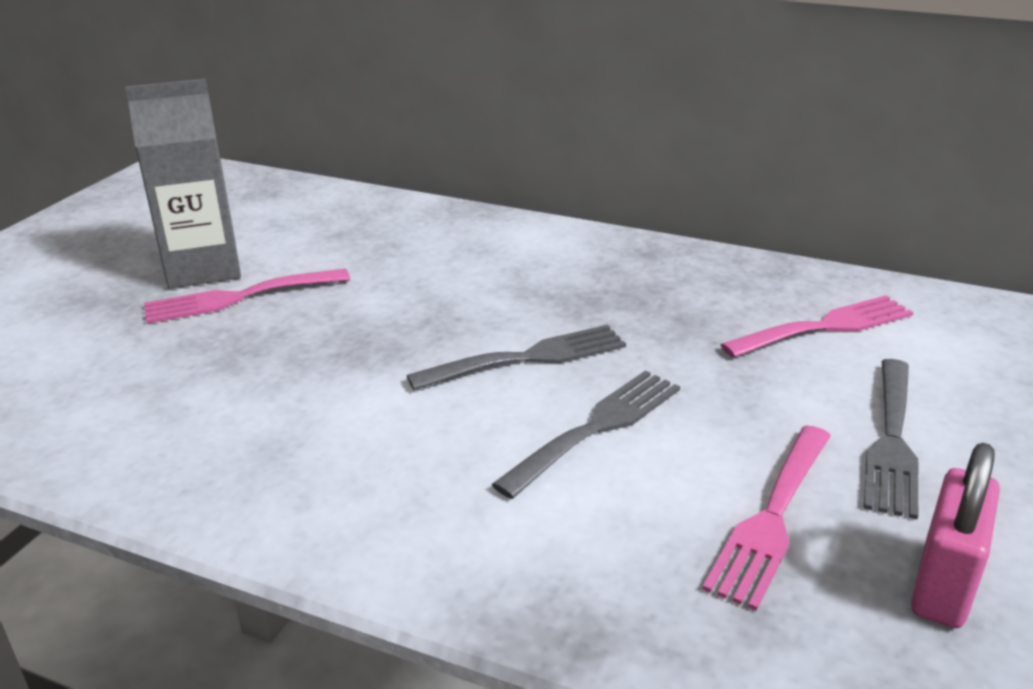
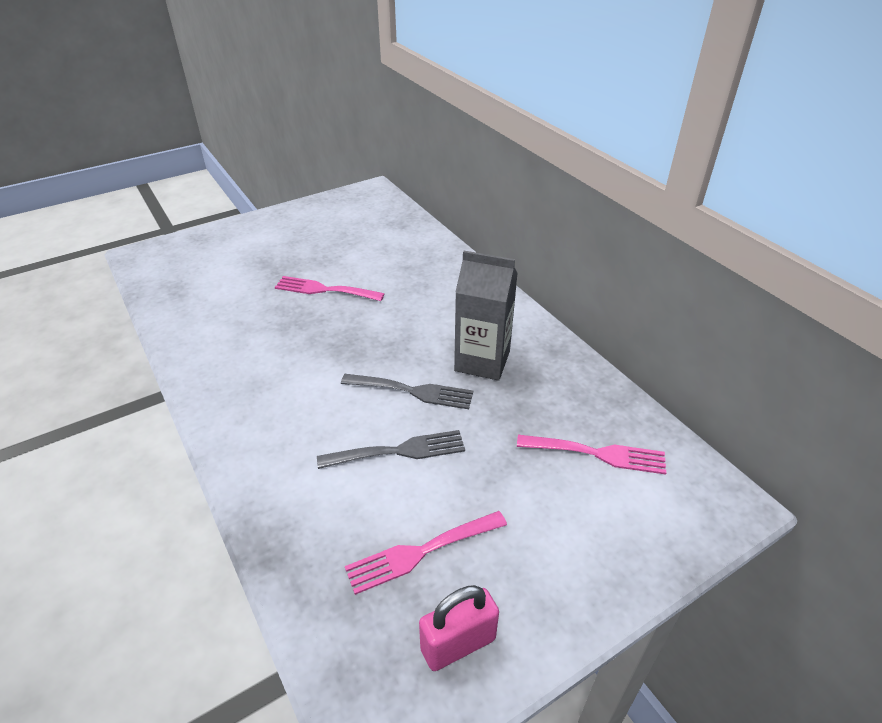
camera: 35 degrees right, 10 degrees up
grey carton [125,79,241,289] -> grey carton moved to [454,251,518,381]
grey fork [863,359,918,519] -> none

